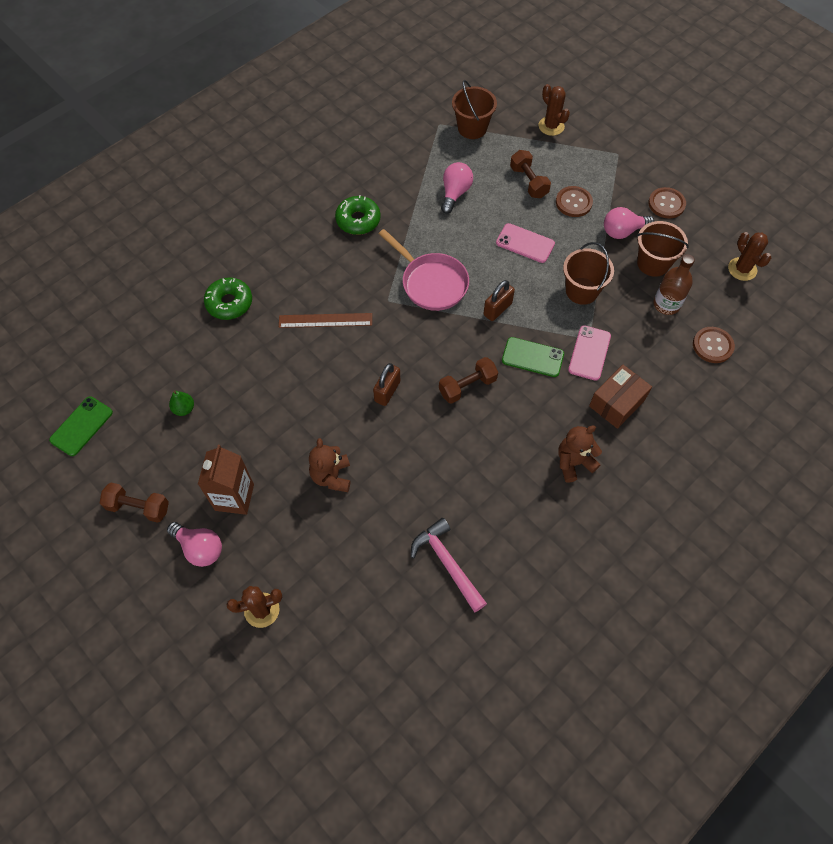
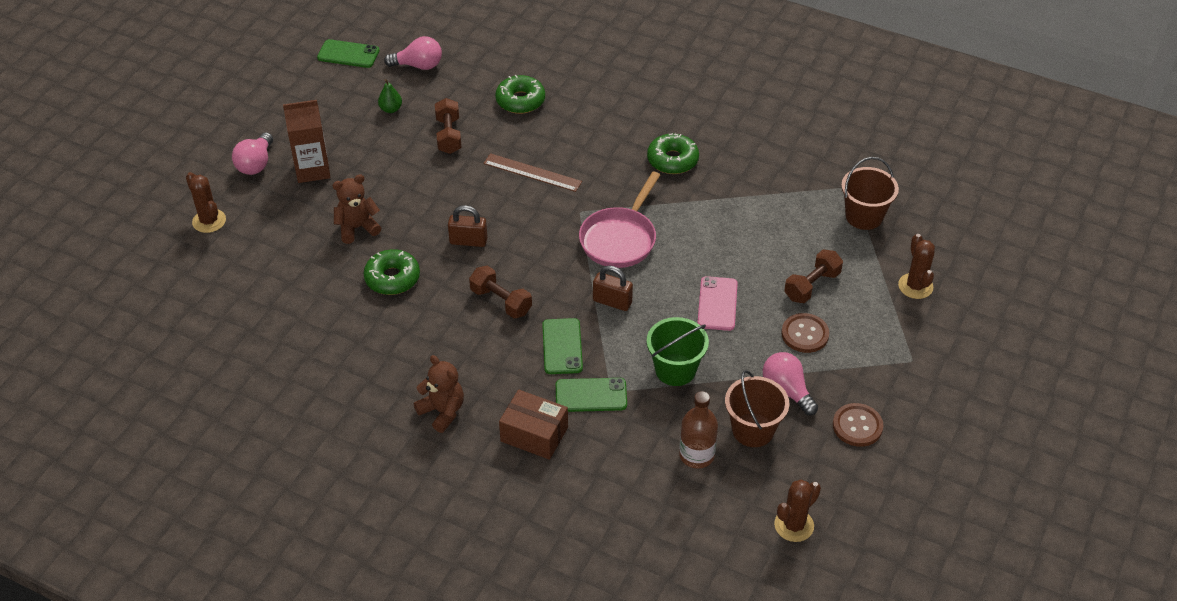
camera: 70 degrees right, 15 degrees down
brown dumbbell [100,482,169,523] -> brown dumbbell moved to [435,98,462,154]
brown ruler [279,313,372,328] -> brown ruler turned 45 degrees counterclockwise [483,153,582,192]
pink hammer [411,518,487,612] -> none
pink light bulb [441,162,473,214] -> pink light bulb moved to [384,36,442,70]
brown cactus [539,84,570,136] -> brown cactus turned 45 degrees counterclockwise [898,234,935,299]
brown bucket [563,242,614,305] -> green bucket [646,317,709,386]
pink phone [568,325,611,381] -> green phone [556,378,627,412]
brown button [693,327,735,363] -> none
none -> green donut [364,249,420,295]

